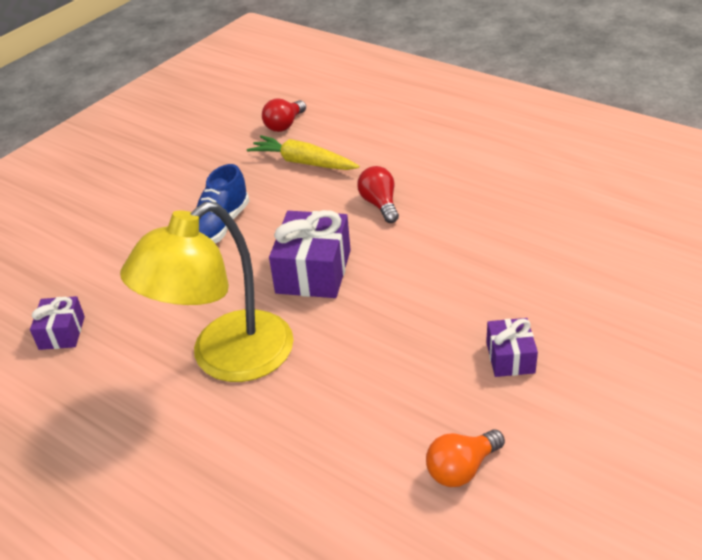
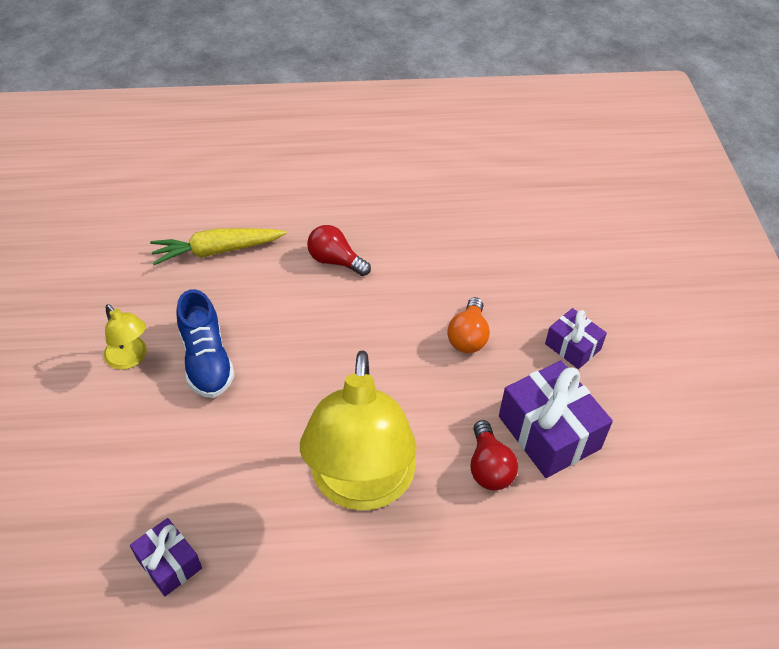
camera: 45 degrees left, 10 degrees up
red light bulb [262,99,306,132] -> red light bulb moved to [471,420,518,490]
purple gift [269,210,351,298] -> purple gift moved to [499,360,613,478]
orange light bulb [426,430,505,487] -> orange light bulb moved to [447,297,490,353]
none -> yellow lamp [104,304,147,370]

